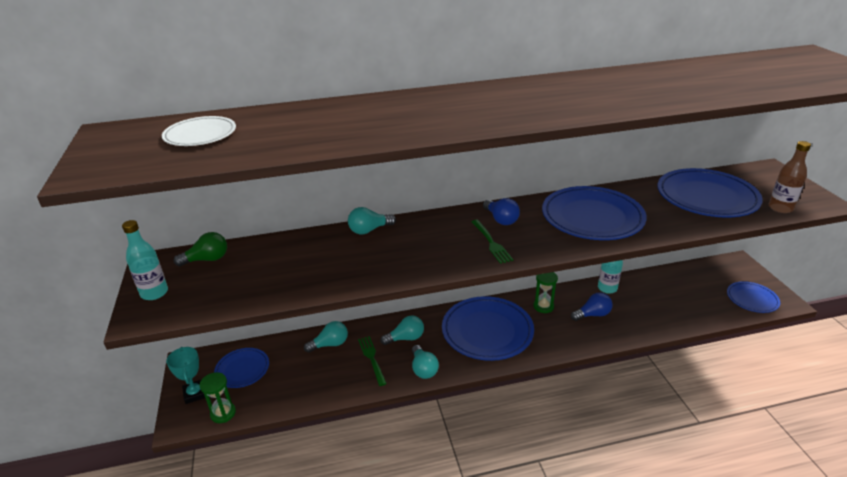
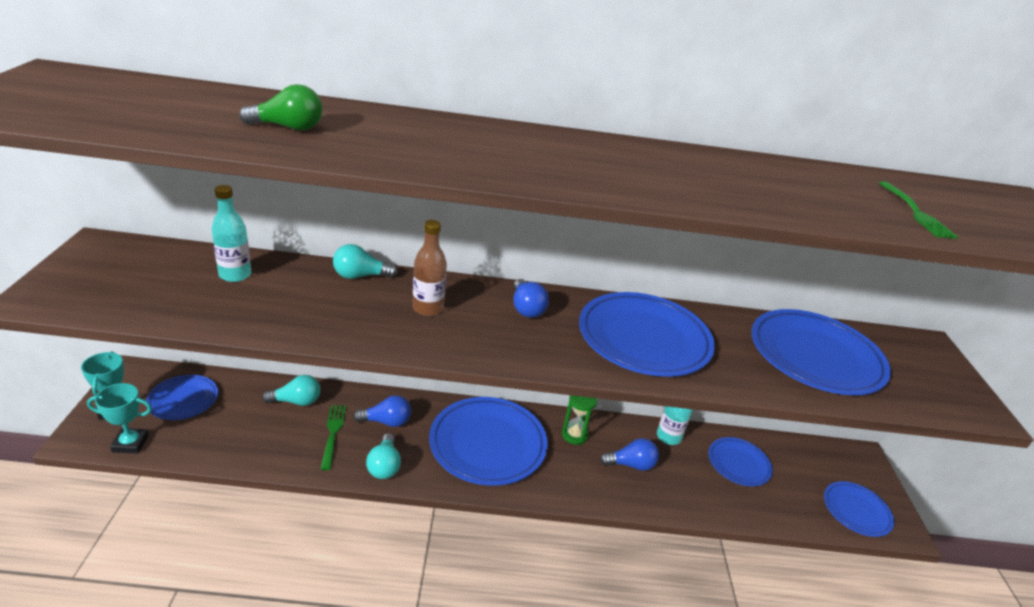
camera: 10 degrees right, 0 degrees up
turquoise bottle [122,220,168,300] -> turquoise bottle moved to [211,185,252,282]
white plate [162,116,236,146] -> none
green light bulb [174,232,227,266] -> green light bulb moved to [239,84,322,131]
green hourglass [200,372,236,423] -> turquoise trophy [87,383,152,454]
turquoise light bulb [380,315,424,345] -> blue light bulb [353,395,411,427]
green fork [471,220,513,264] -> green fork moved to [879,181,958,239]
brown bottle [769,141,811,213] -> brown bottle moved to [413,220,447,316]
none -> blue plate [708,437,773,486]

